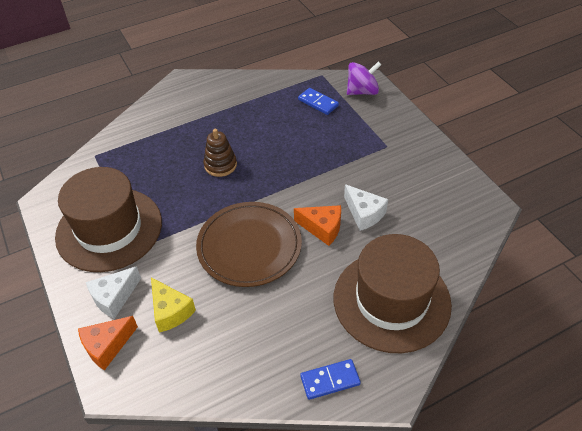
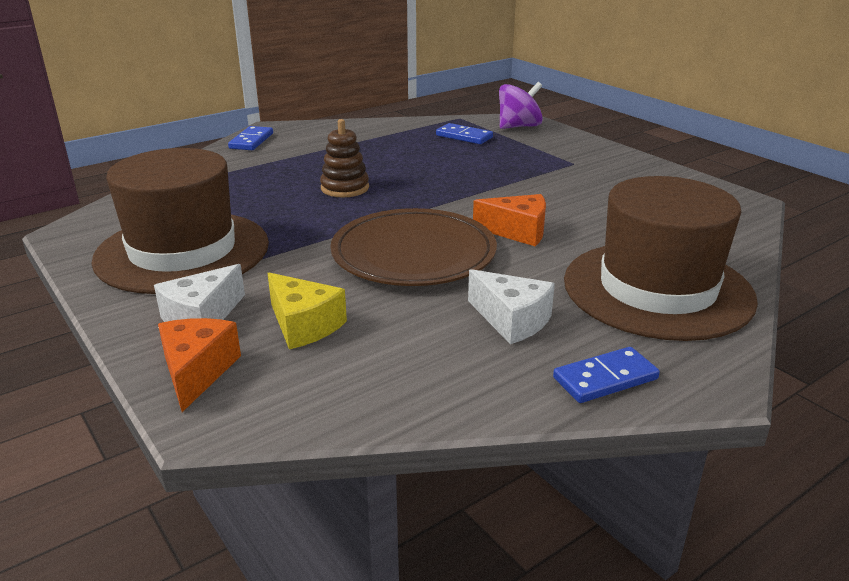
camera: 10 degrees left, 20 degrees down
orange cheese [78,316,138,371] -> orange cheese turned 135 degrees clockwise [158,318,241,412]
white cheese [344,184,388,231] -> white cheese moved to [468,269,555,344]
none -> blue domino [228,126,273,150]

